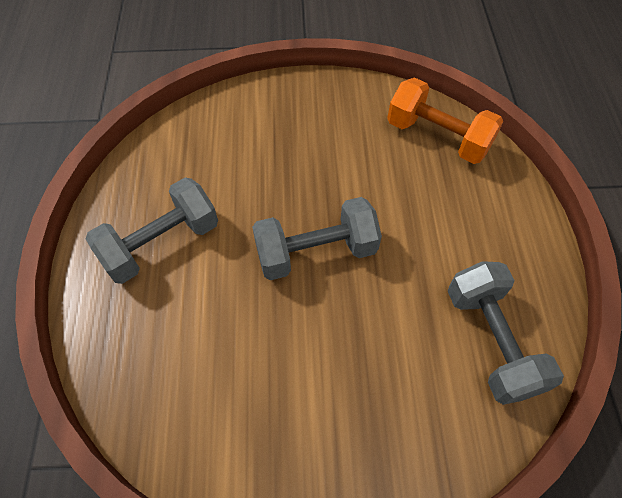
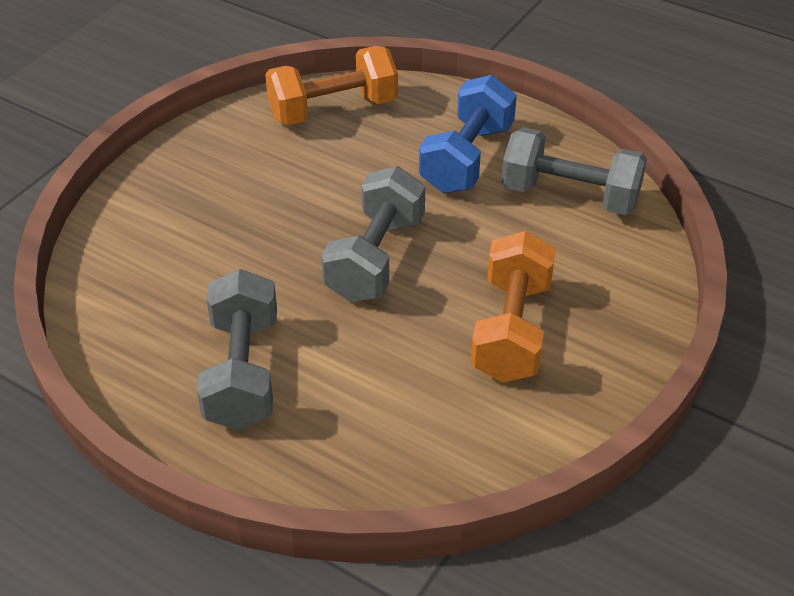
camera: 55 degrees left, 15 degrees down
none -> blue dumbbell [419,75,517,194]
none -> orange dumbbell [471,231,556,383]

